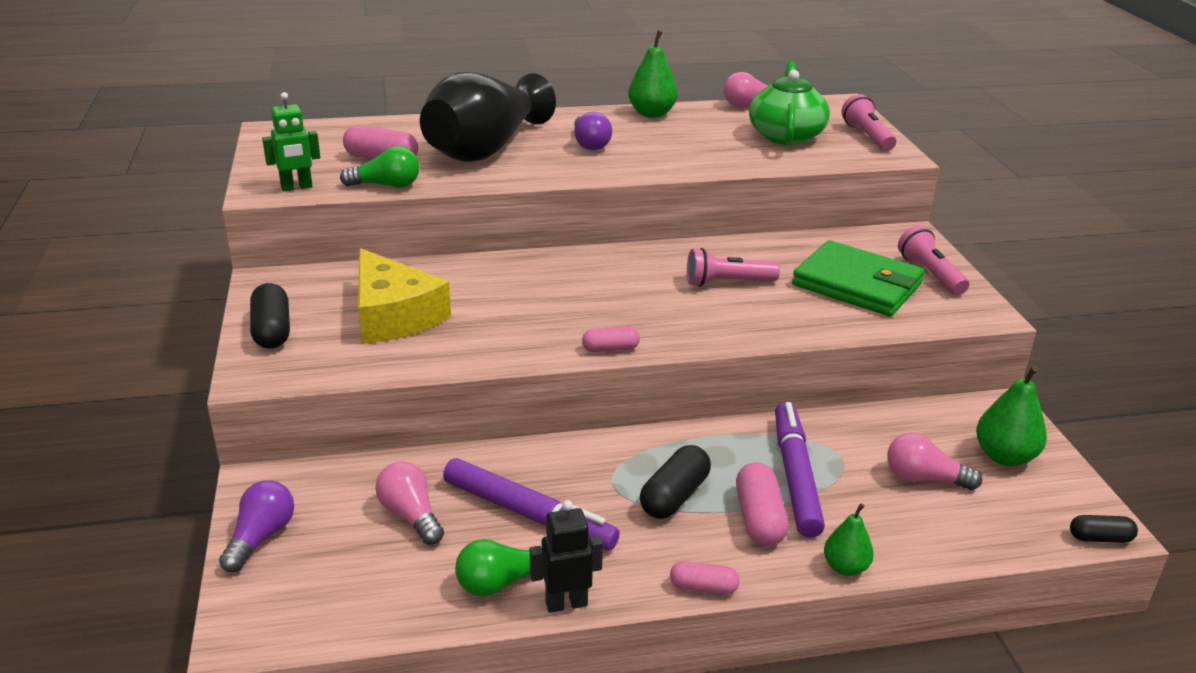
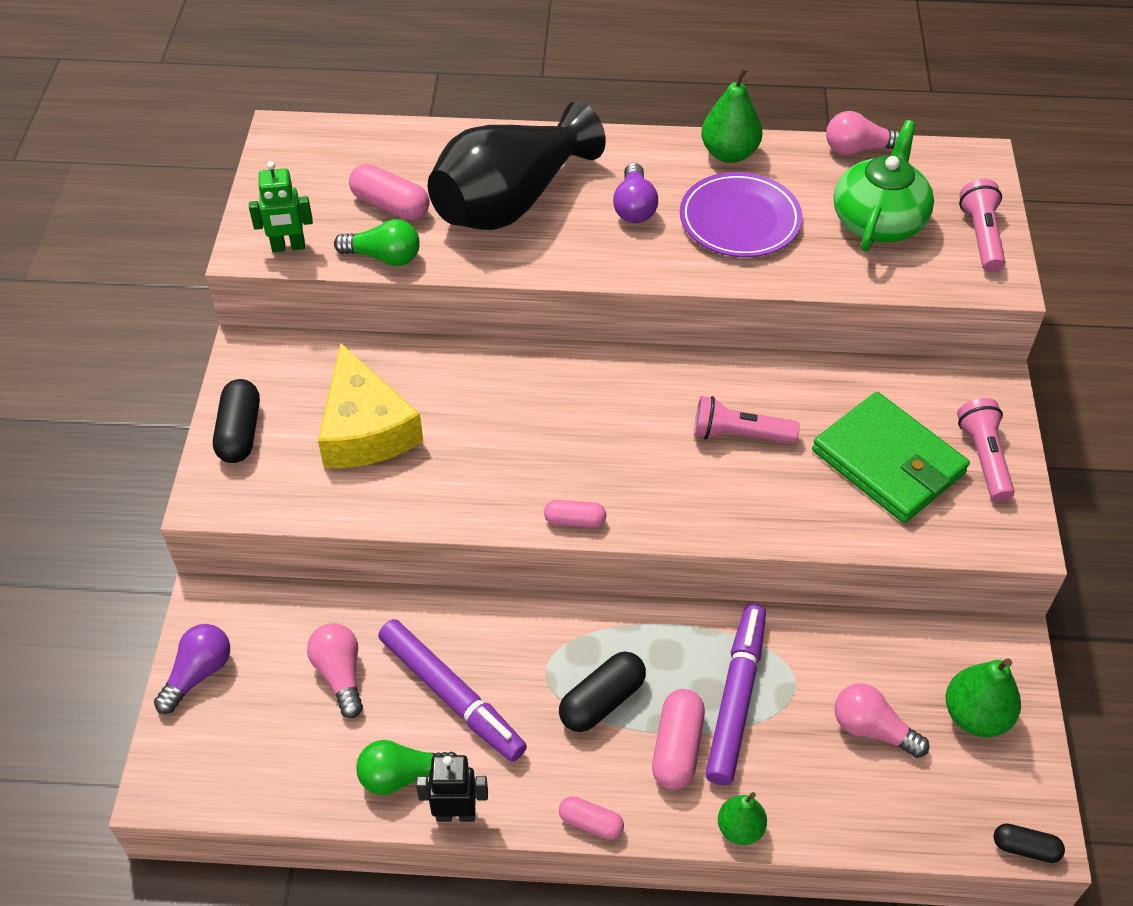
camera: 15 degrees right, 20 degrees up
none -> purple plate [680,172,802,257]

